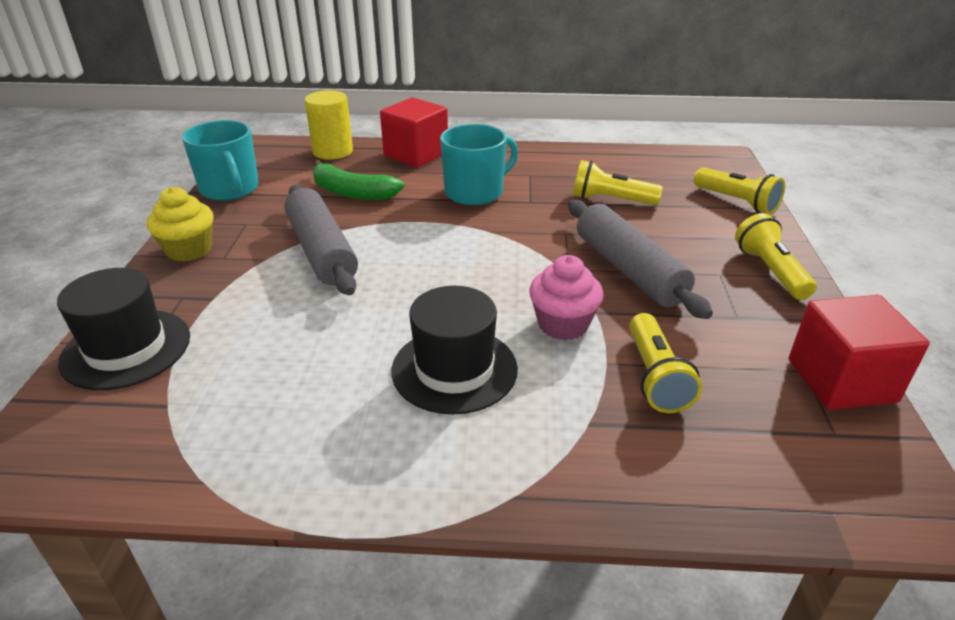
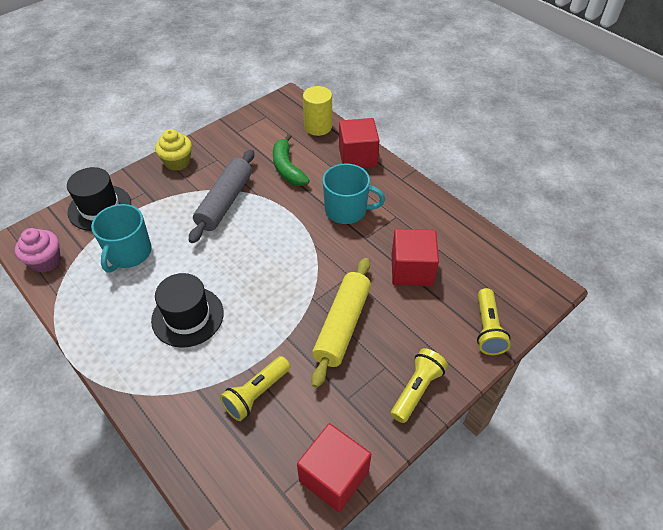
camera: 45 degrees right, 15 degrees up
turquoise mug [182,120,259,201] -> turquoise mug moved to [91,204,152,272]
pink cupcake [529,255,604,340] -> pink cupcake moved to [15,228,61,273]
grey rolling pin [568,200,713,319] -> yellow rolling pin [311,258,371,388]
yellow flashlight [573,160,663,205] -> red cube [392,229,439,286]

